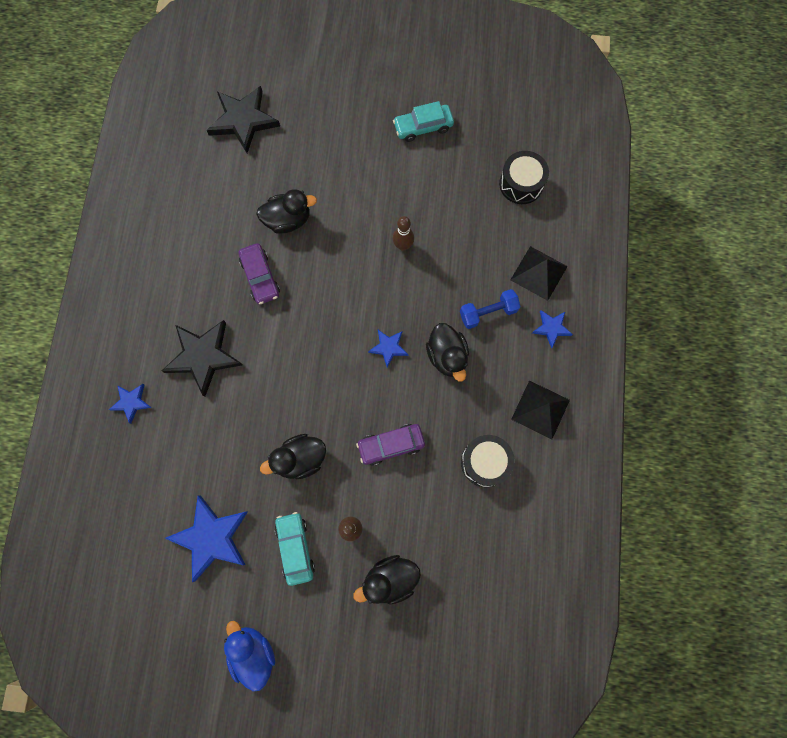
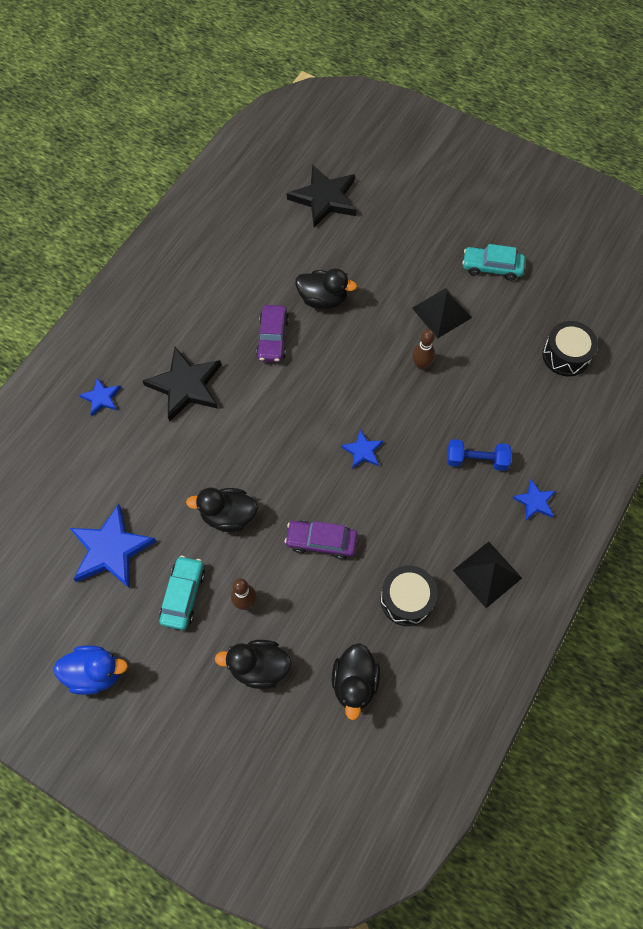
camera: 25 degrees right, 10 degrees down
blue duck [224,621,275,692] -> blue duck turned 90 degrees clockwise [53,645,128,695]
black duck [426,323,469,382] -> black duck moved to [332,643,380,720]
black pyramid [510,246,568,301] -> black pyramid moved to [412,288,472,338]

